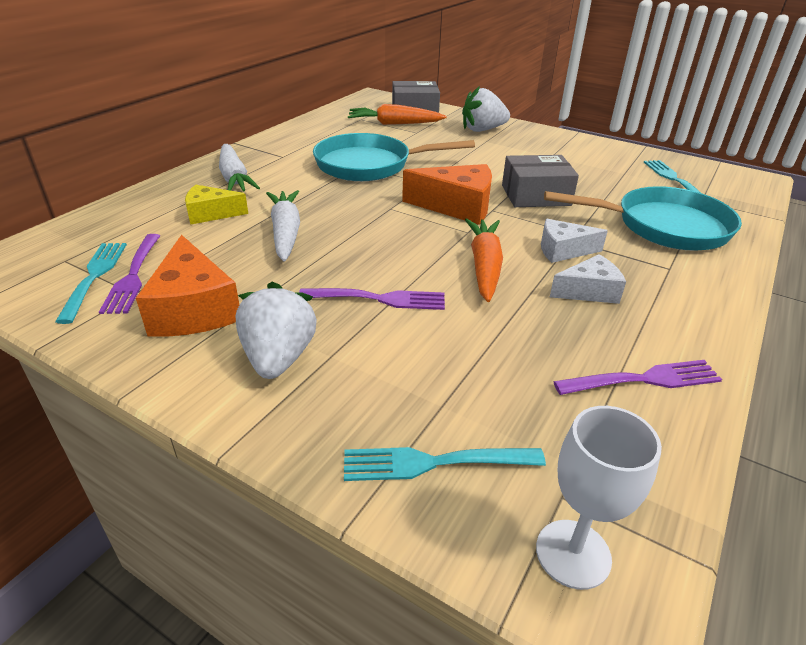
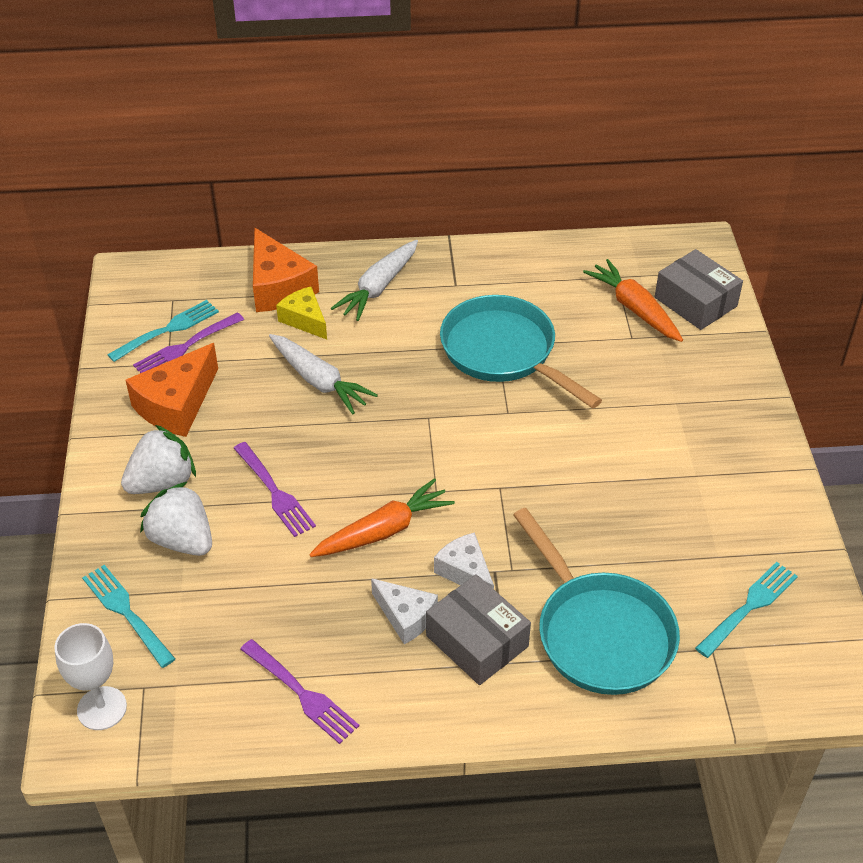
camera: 55 degrees right, 10 degrees up
white carrot [266,190,300,261] -> white carrot turned 90 degrees clockwise [269,334,378,414]
orange cheese [402,164,492,225] -> orange cheese moved to [253,228,319,312]
white strawberry [462,86,510,132] -> white strawberry moved to [140,482,212,556]
grey box [502,155,579,207] -> grey box moved to [426,574,531,685]

